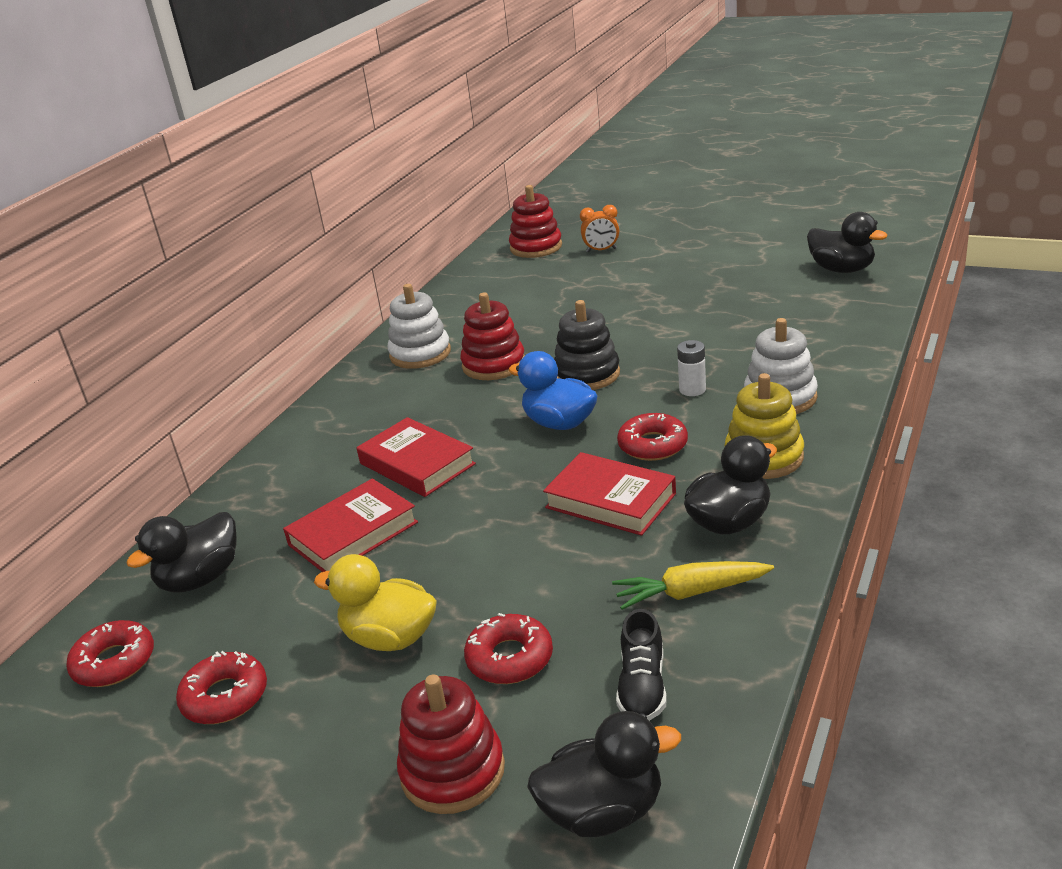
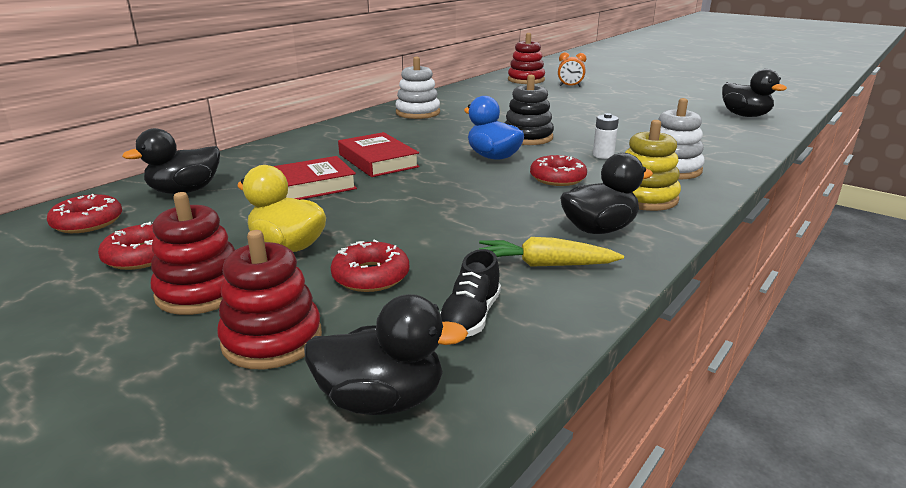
camera: 10 degrees right, 5 degrees down
red stacking toy [460,292,525,380] -> red stacking toy moved to [151,192,235,315]
red book [543,452,676,536] -> none

